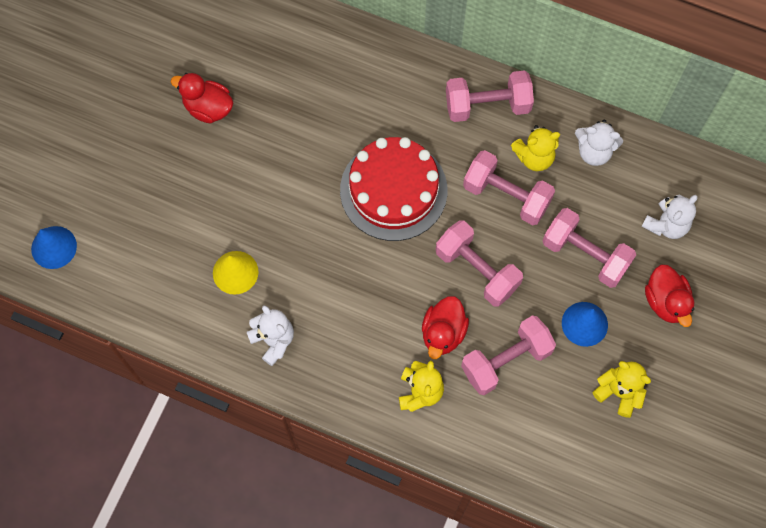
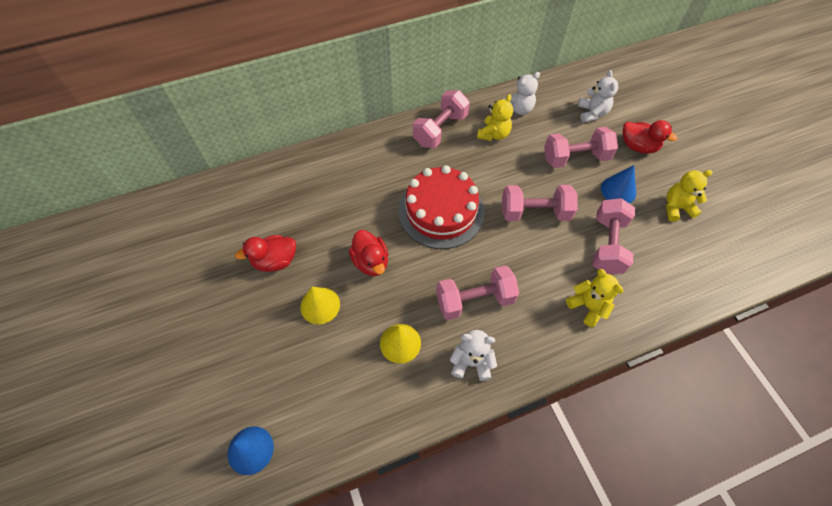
camera: 45 degrees left, 10 degrees down
red duck [422,296,469,359] -> red duck moved to [349,230,388,276]
pink dumbbell [463,150,555,225] -> pink dumbbell moved to [436,265,519,320]
none -> yellow cone [300,287,340,324]

